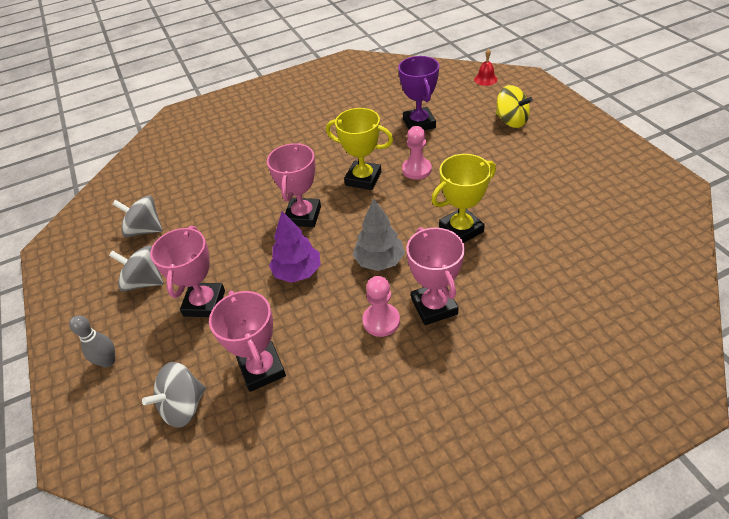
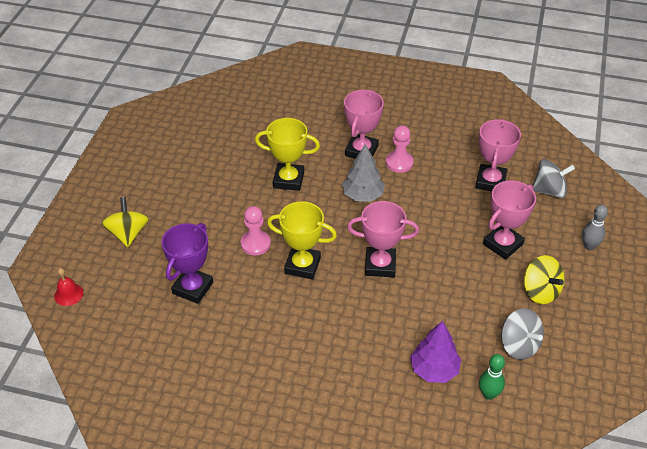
camera: 145 degrees left, 0 degrees up
grey spinning top [109,246,163,292] -> yellow spinning top [524,255,564,304]
pink trophy [267,143,321,227] -> pink trophy turned 45 degrees clockwise [347,201,419,277]
purple tree [269,211,321,283] -> purple tree moved to [410,321,461,383]
yellow trophy [326,108,393,190] -> yellow trophy turned 45 degrees counterclockwise [267,201,337,279]
none -> green bowling pin [479,354,505,400]

